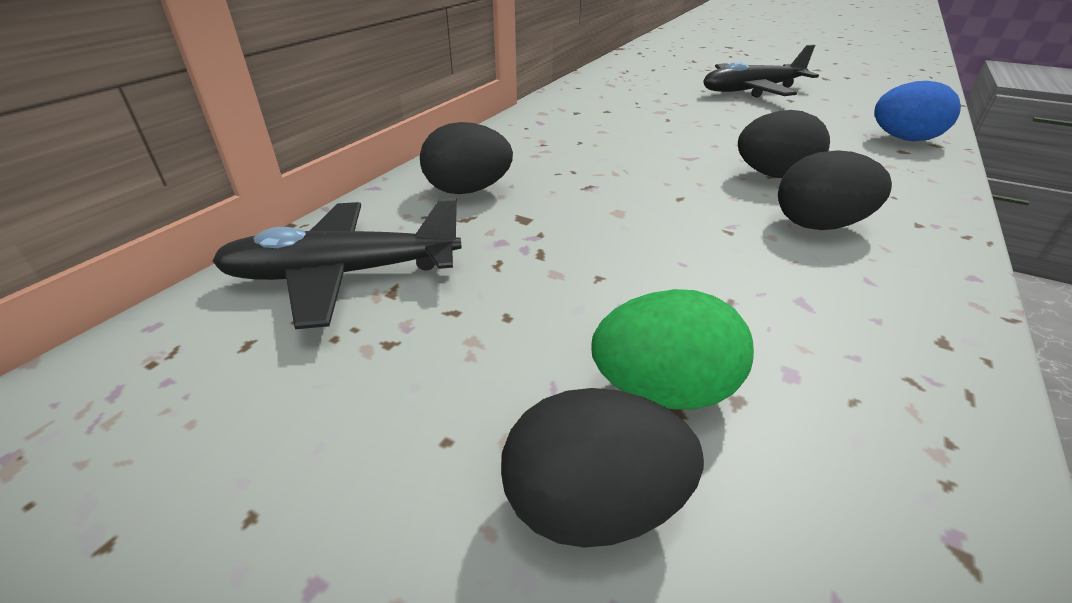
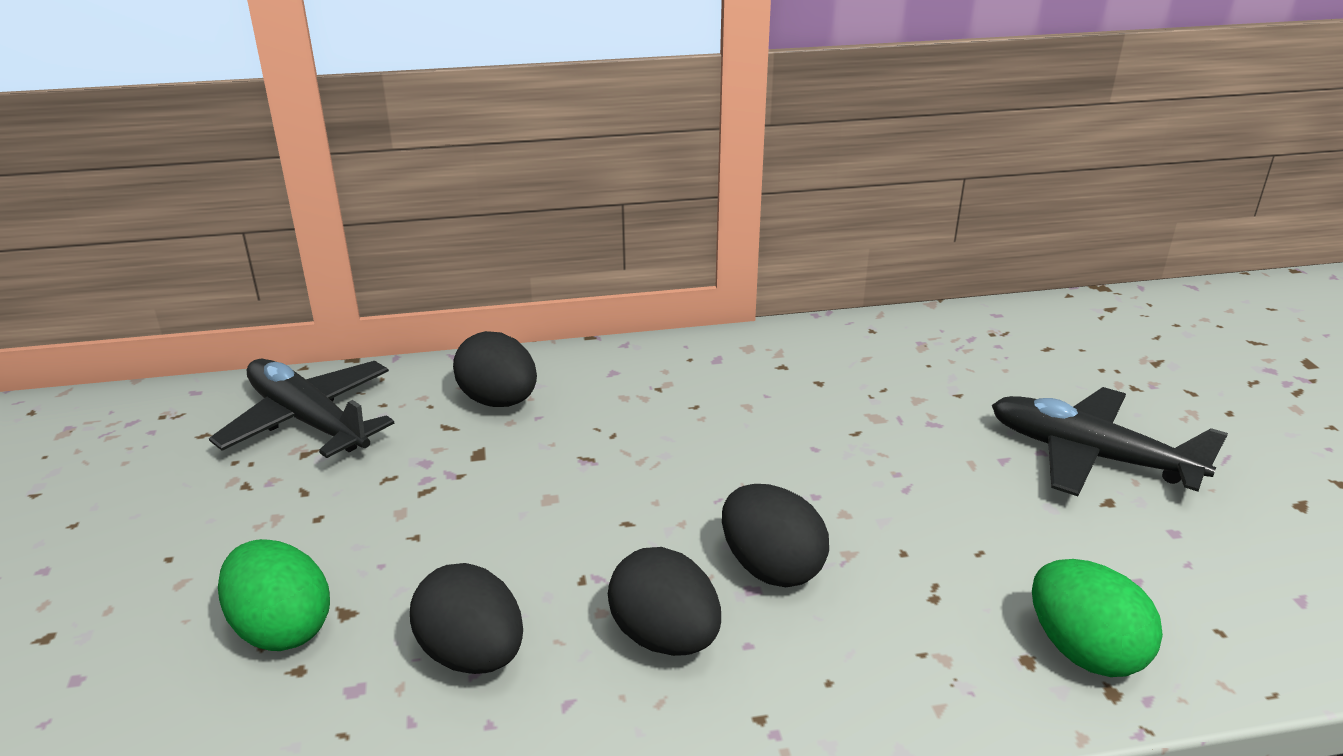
camera: 50 degrees right, 5 degrees down
black egg [501,388,704,548] -> black egg moved to [410,563,523,674]
blue egg [874,81,961,141] -> green egg [1032,559,1163,677]

